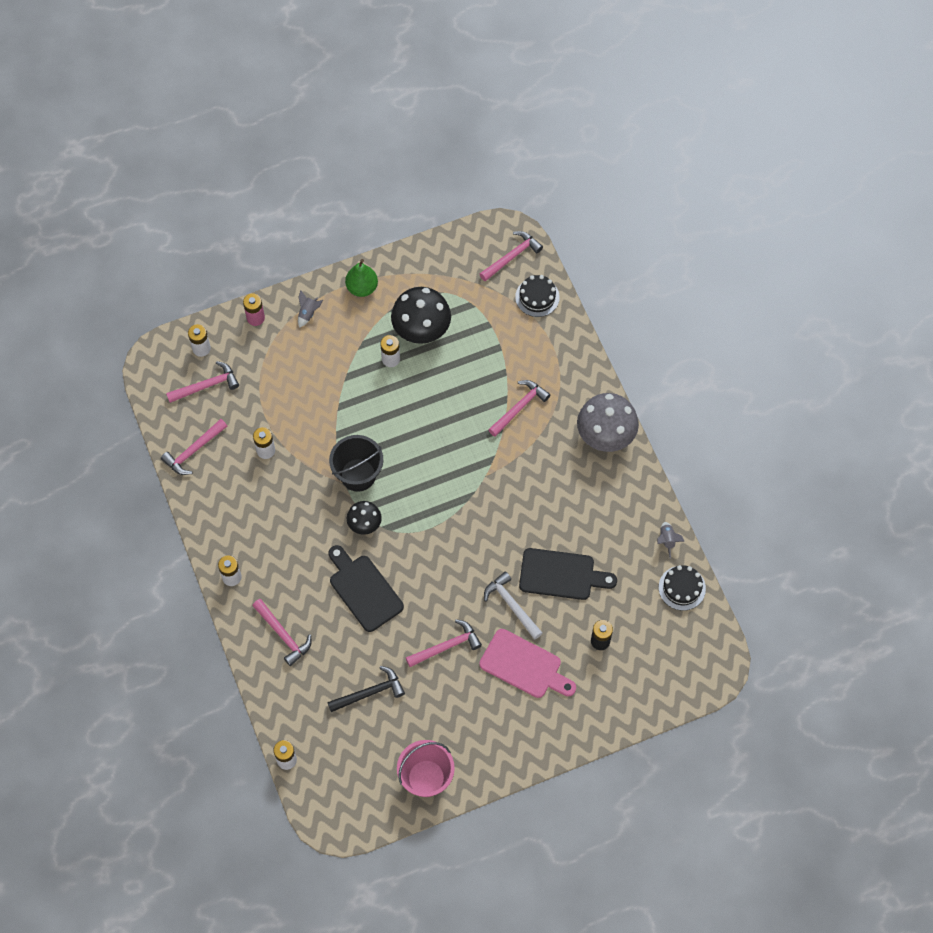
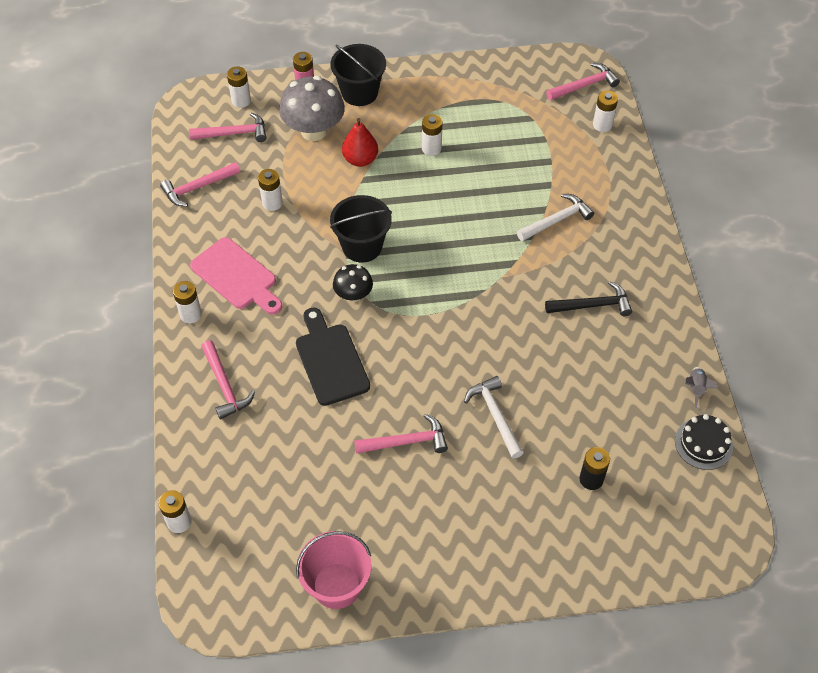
camera: 15 degrees right, 10 degrees down
grey rocket [298,290,323,328] -> black bucket [331,44,386,106]
black hammer [327,666,405,712] -> black hammer moved to [545,281,632,316]
green pear [345,259,378,297] -> none
black mushroom [391,287,451,344] -> none
pink cutting board [479,629,576,698] -> pink cutting board moved to [190,237,282,315]
pink hammer [488,380,550,437] -> white hammer [517,194,594,241]
black cake [515,275,560,317] -> white battery [593,91,618,132]
black cutting board [519,548,617,600] -> none
grey mushroom [577,393,639,452] -> grey mushroom moved to [279,76,345,141]
none -> red pear [342,118,378,167]

